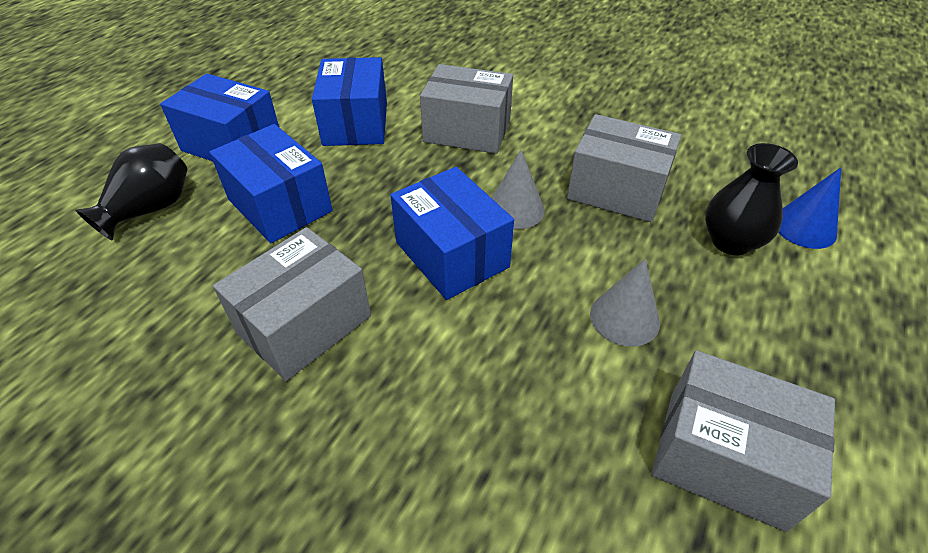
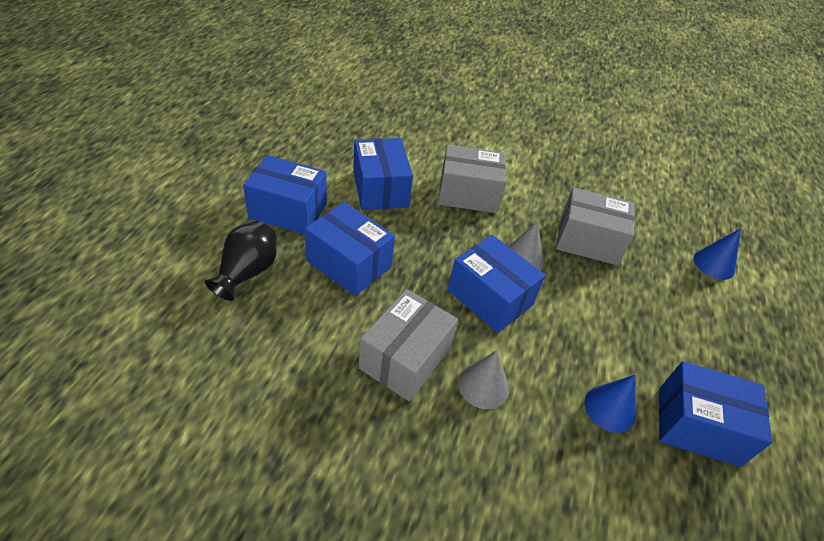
camera: 15 degrees left, 0 degrees up
grey cone [590,259,660,347] -> grey cone moved to [458,351,509,409]
grey box [651,350,835,532] -> blue box [659,361,772,467]
black vase [705,143,798,255] -> none
none -> blue cone [585,375,636,433]

